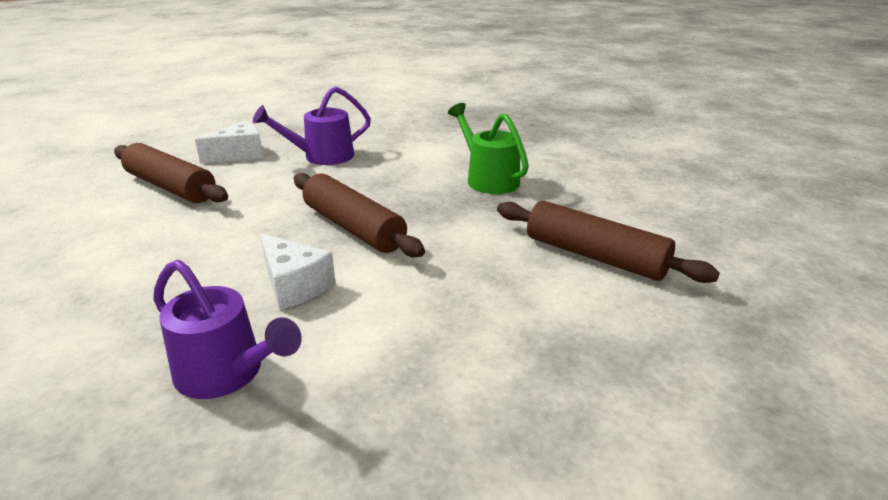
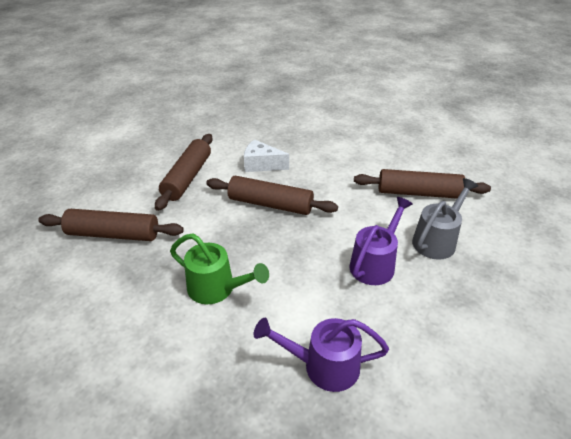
camera: 150 degrees right, 10 degrees up
purple watering can [153,260,302,399] -> purple watering can moved to [254,318,389,392]
white cheese [195,121,263,163] -> grey watering can [412,178,478,260]
none -> brown rolling pin [155,134,213,211]

